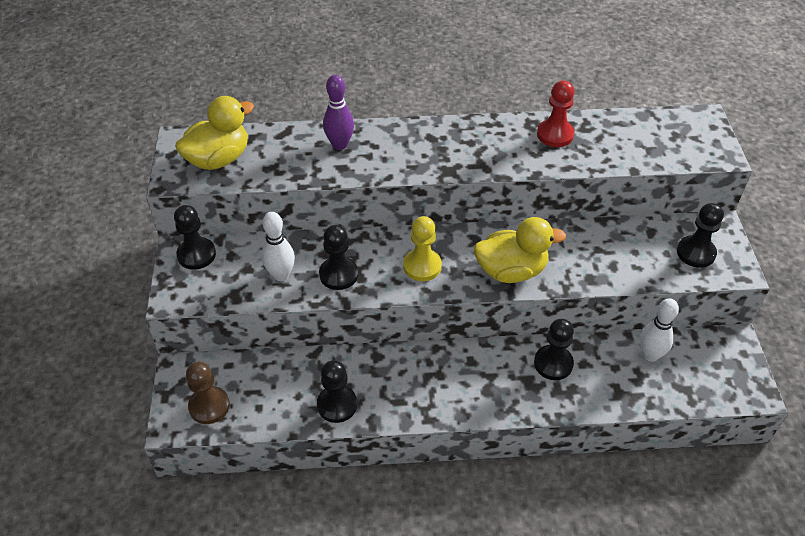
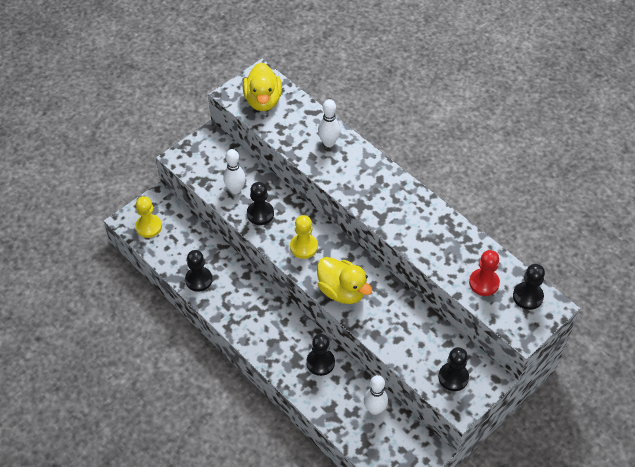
camera: 50 degrees right, 5 degrees up
black pawn [174,205,216,270] -> black pawn moved to [513,264,545,310]
yellow duck [175,96,254,170] -> yellow duck turned 75 degrees clockwise [243,63,282,111]
brown pawn [186,362,230,424] -> yellow pawn [135,196,162,238]
purple bowling pin [323,75,354,150] -> white bowling pin [318,99,340,147]
red pawn [537,80,575,147] -> red pawn moved to [469,250,500,296]

